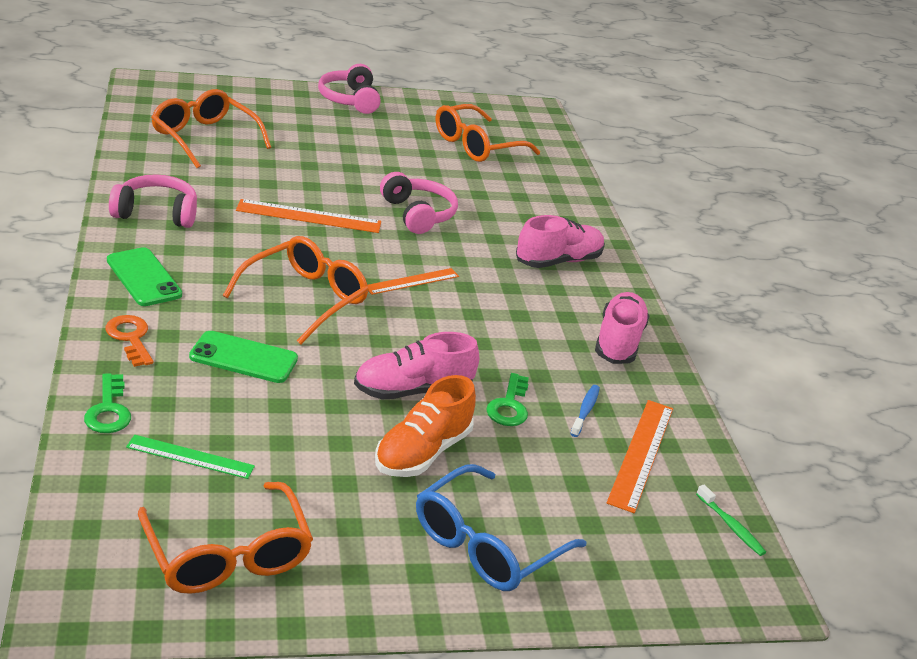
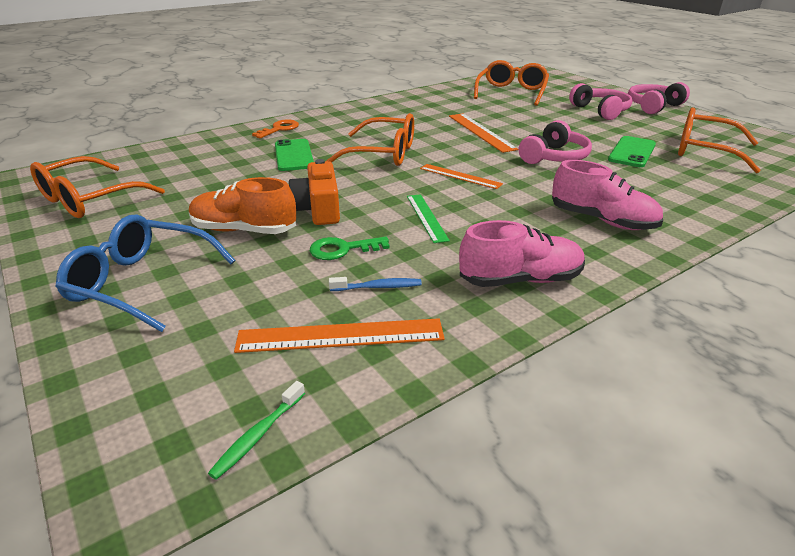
camera: 70 degrees right, 0 degrees up
green key [84,373,131,433] -> none
green phone [107,247,182,306] -> green phone moved to [608,136,656,167]
pink headphones [109,174,197,228] -> pink headphones moved to [569,83,632,120]
green ruler [126,435,255,479] -> green ruler moved to [407,194,450,243]
pink shoe [354,332,479,399] -> orange camera [289,159,340,225]

